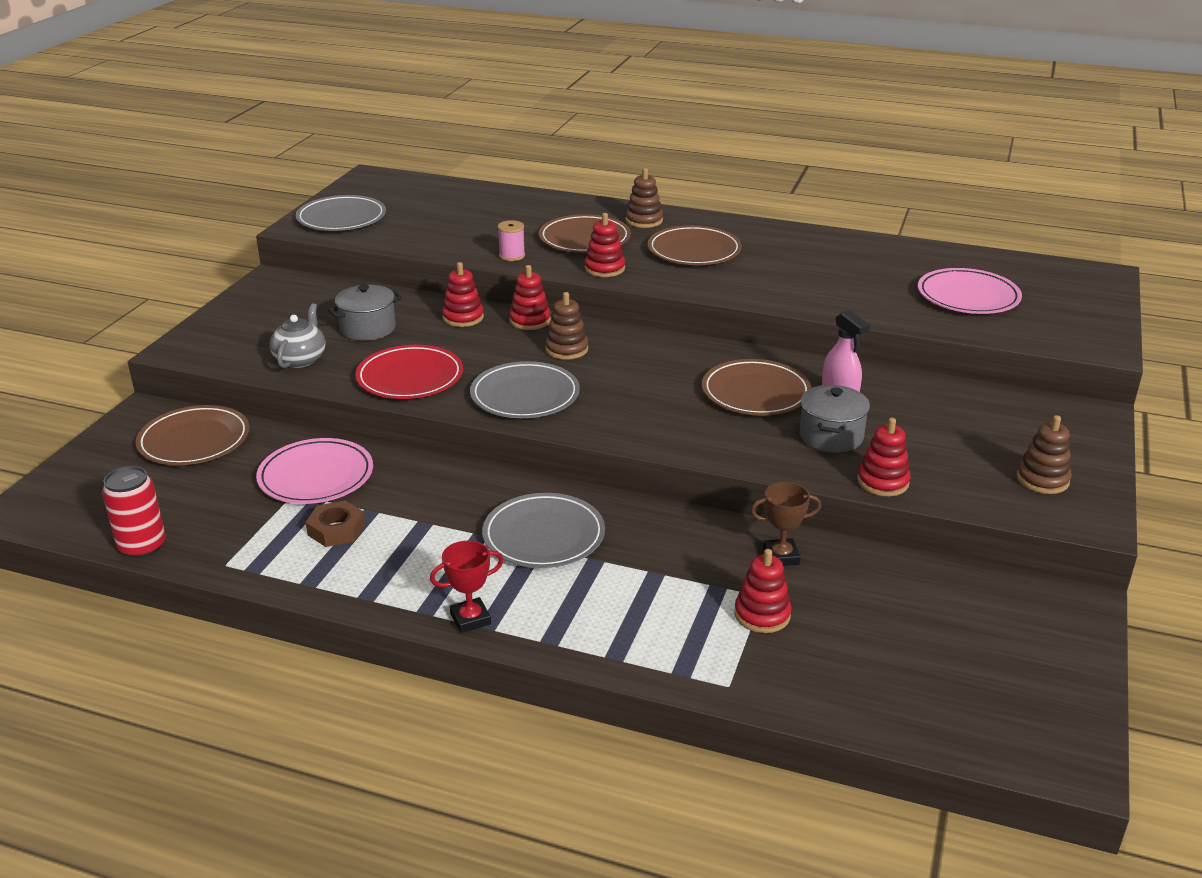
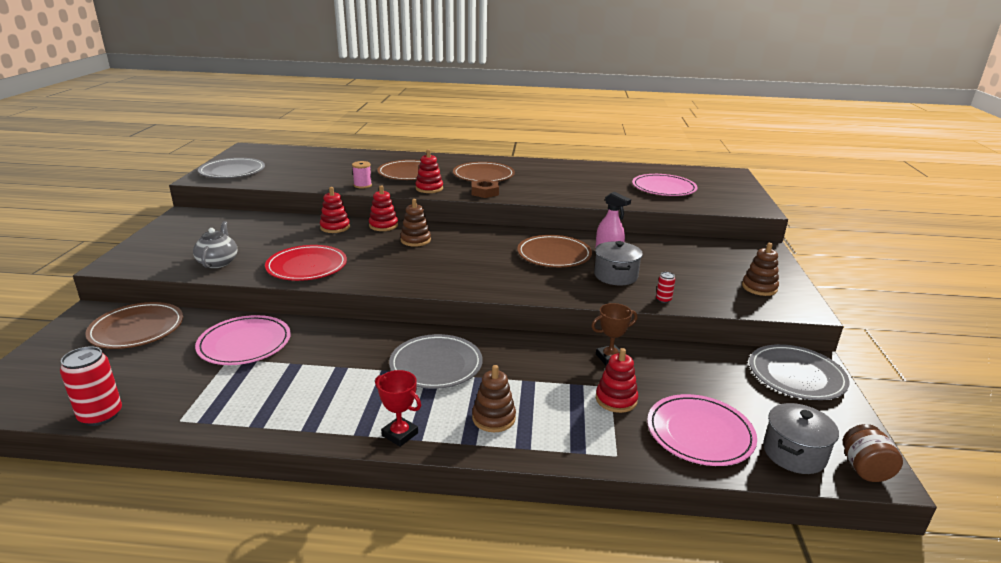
camera: 15 degrees left, 5 degrees down
brown nut [306,500,365,547] -> brown nut moved to [471,179,499,198]
grey pot [328,285,402,341] -> grey pot moved to [763,403,839,474]
red trophy [430,541,504,633] -> red trophy turned 75 degrees clockwise [375,370,421,447]
grey plate [470,361,580,418] -> grey plate moved to [749,344,850,400]
brown stacking toy [625,168,663,228] -> brown stacking toy moved to [472,365,516,432]
red stacking toy [857,418,910,496] -> red can [656,272,675,303]
none -> pink plate [647,394,757,466]
none -> brown jar [843,424,903,482]

